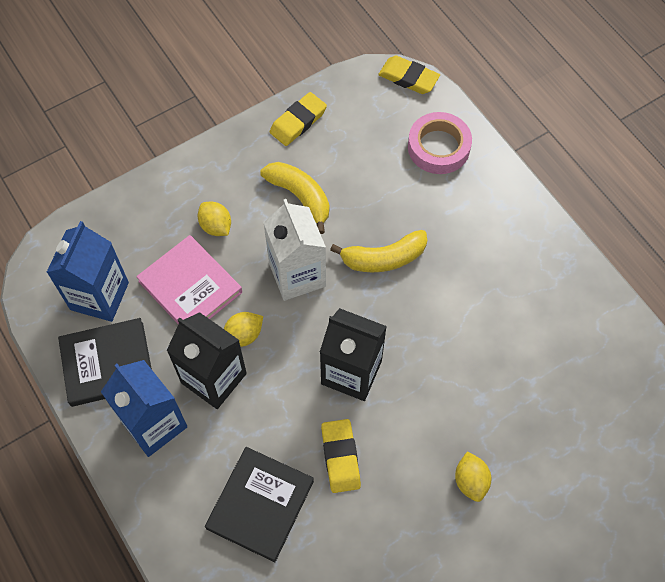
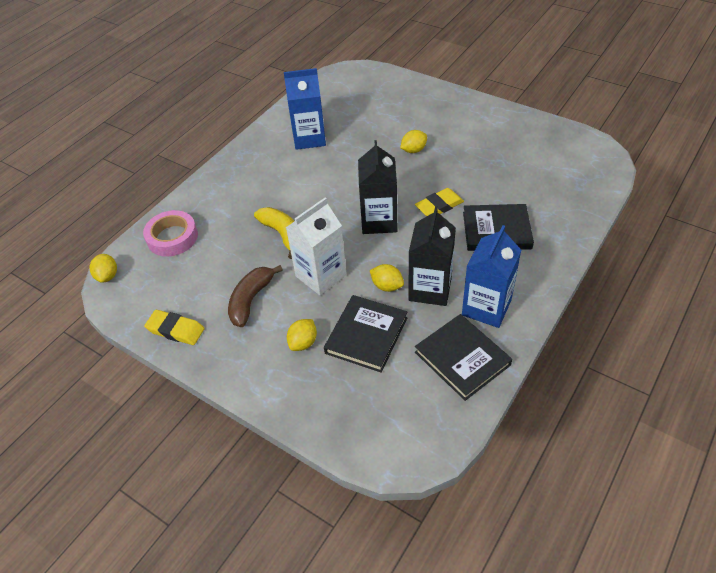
camera: 110 degrees left, 15 degrees down
blue carton [46,221,129,322] -> blue carton moved to [284,68,326,150]
pink book [136,235,242,324] -> black book [324,295,407,373]
yellow banana [261,162,329,234] -> brown banana [228,265,283,327]
yellow eraser [378,56,440,94] -> yellow lemon [89,254,117,283]

